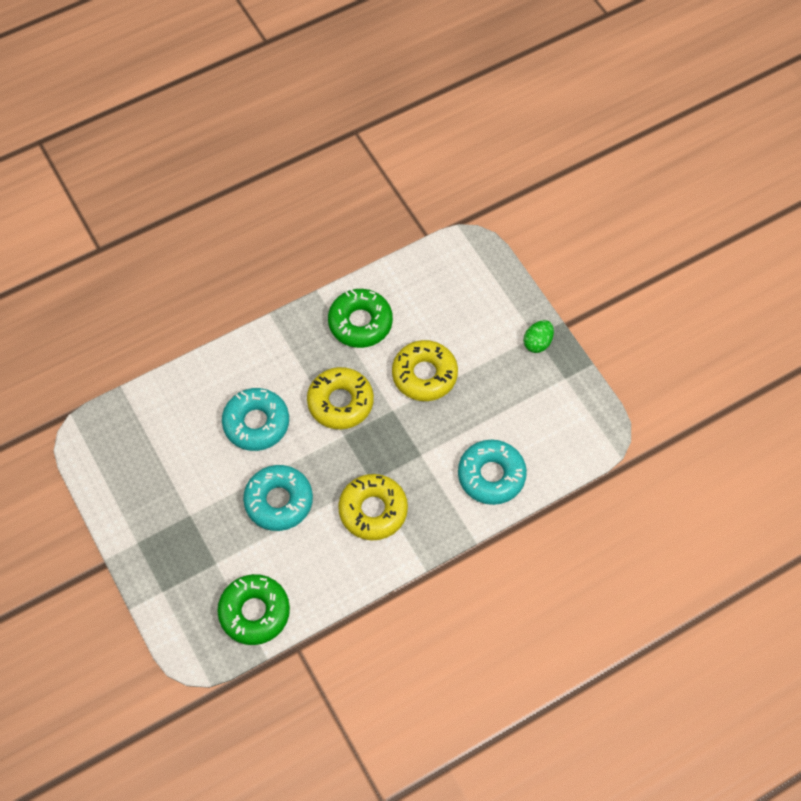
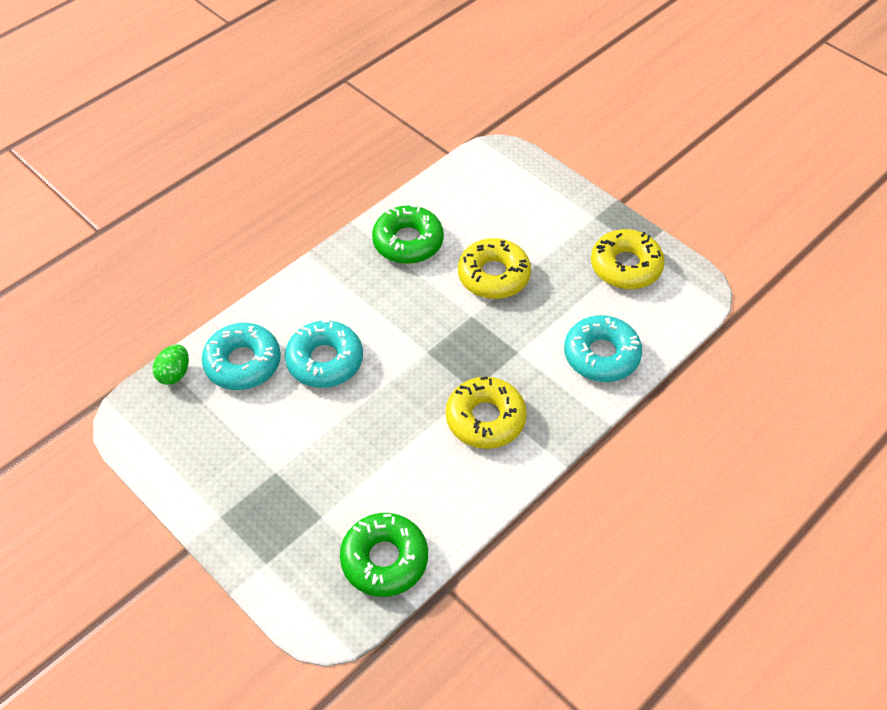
camera: 15 degrees left, 10 degrees down
turquoise donut [243,465,313,531] -> turquoise donut moved to [202,323,281,390]
yellow donut [307,367,374,429] -> yellow donut moved to [591,229,665,289]
green egg [523,320,554,353] -> green egg moved to [153,345,189,385]

